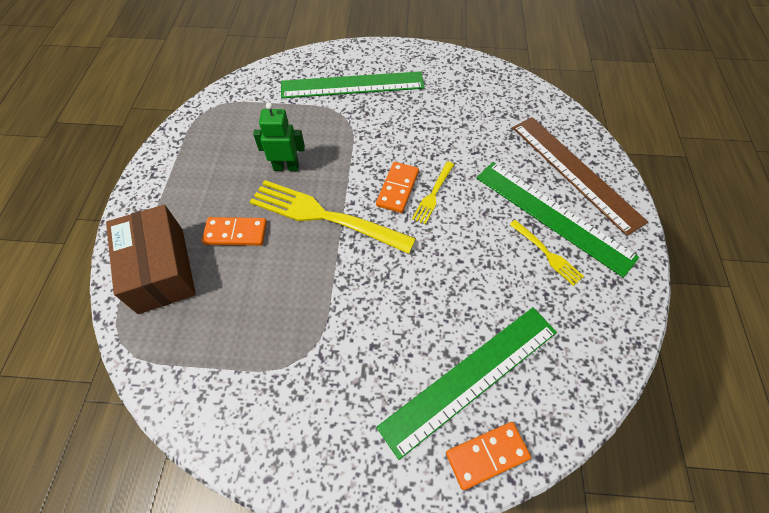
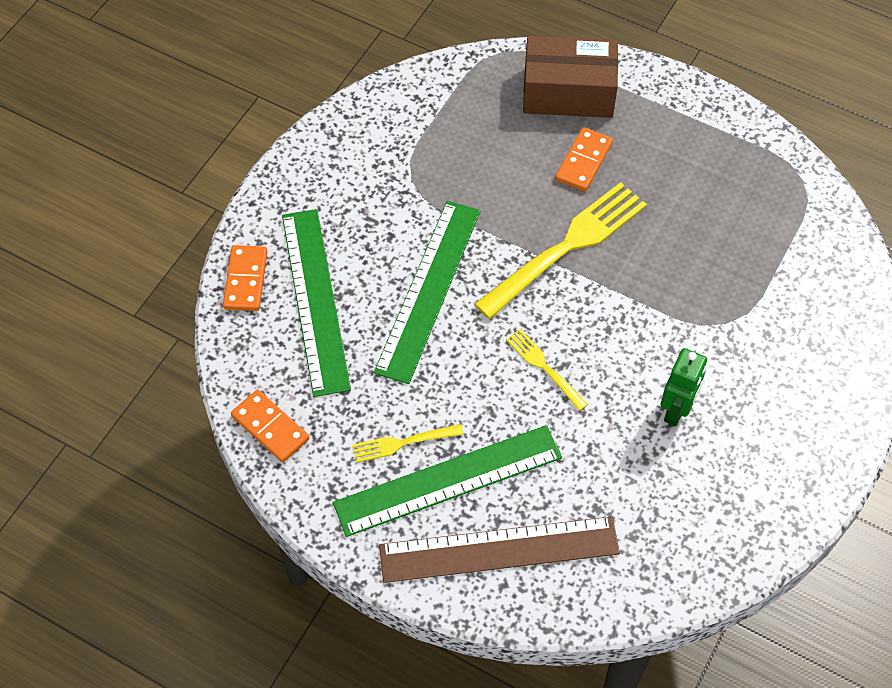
camera: 115 degrees right, 0 degrees up
green robot [253,102,305,171] -> green robot moved to [660,348,707,426]
green ruler [281,71,425,98] -> green ruler moved to [374,201,480,384]
orange domino [376,162,419,213] -> orange domino moved to [231,389,309,462]

